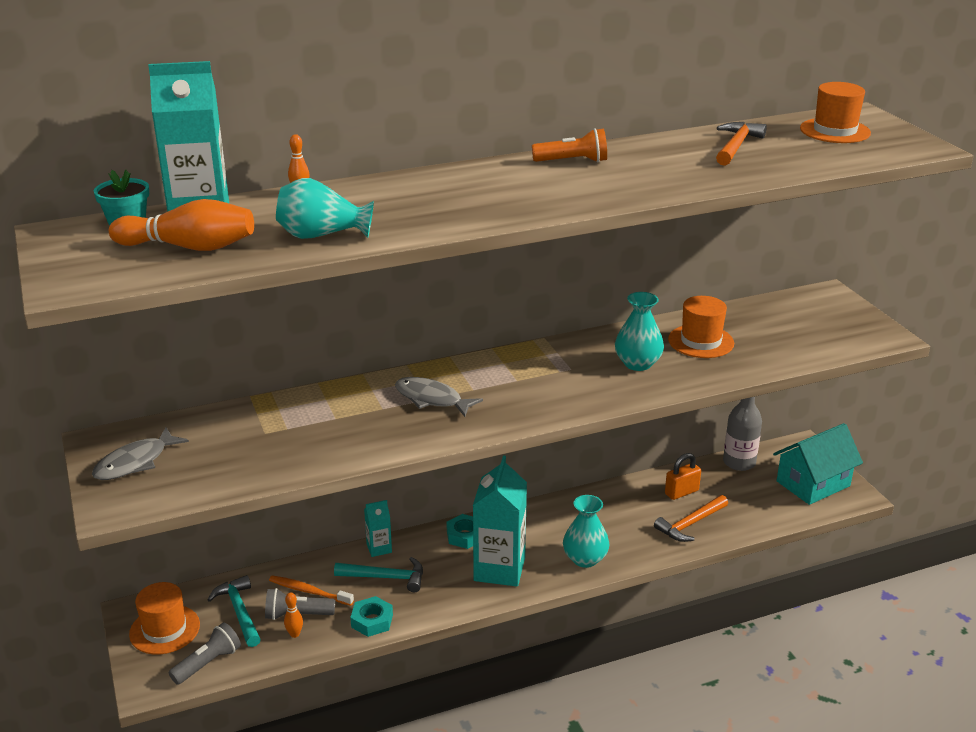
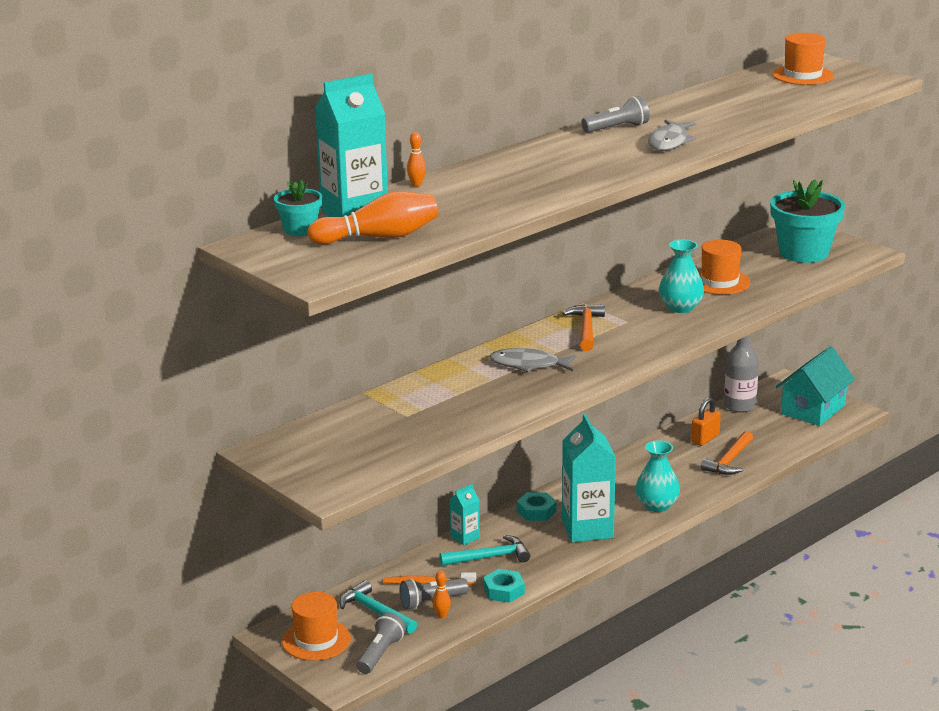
camera: 20 degrees left, 5 degrees down
grey fish [92,427,189,480] -> grey fish moved to [648,119,696,151]
turquoise vase [276,178,374,239] -> none
orange flashlight [532,128,607,162] -> grey flashlight [582,96,649,133]
orange hammer [716,122,767,166] -> orange hammer moved to [562,304,605,351]
none -> turquoise flower pot [770,179,845,263]

